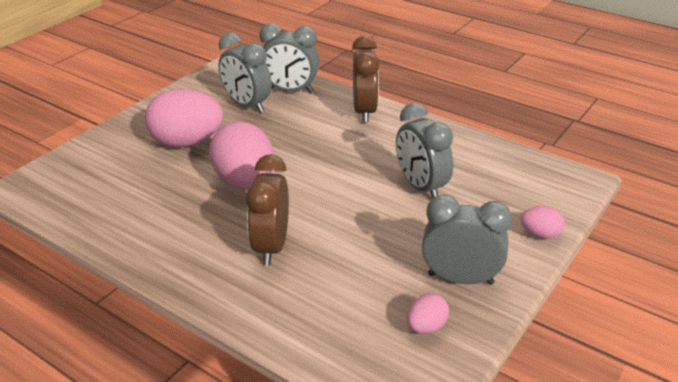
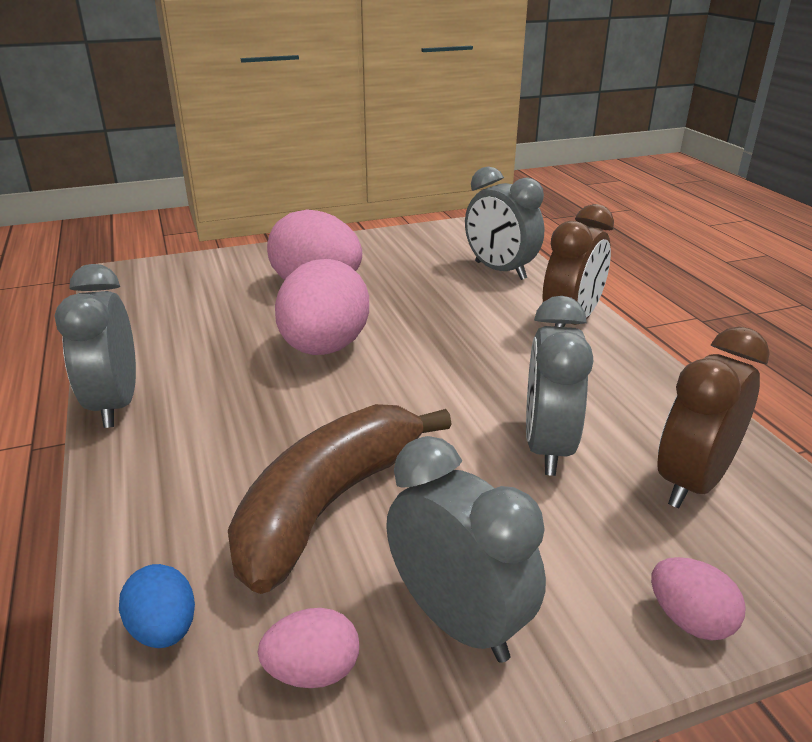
camera: 35 degrees right, 5 degrees down
grey clock [219,33,272,113] -> grey clock moved to [55,264,136,428]
brown clock [246,154,289,265] -> brown clock moved to [657,327,770,508]
none -> blue egg [119,564,195,648]
none -> brown banana [228,404,452,594]

